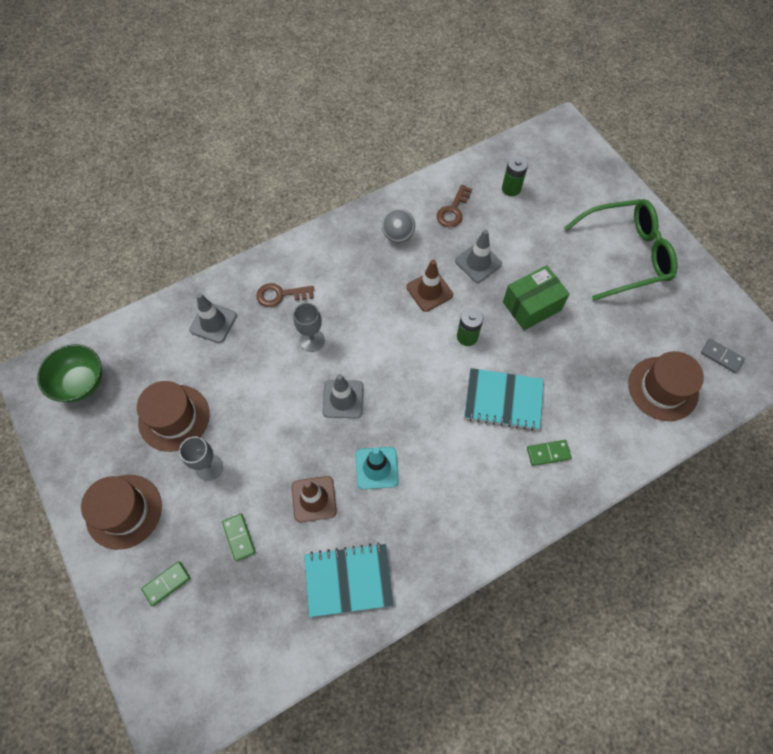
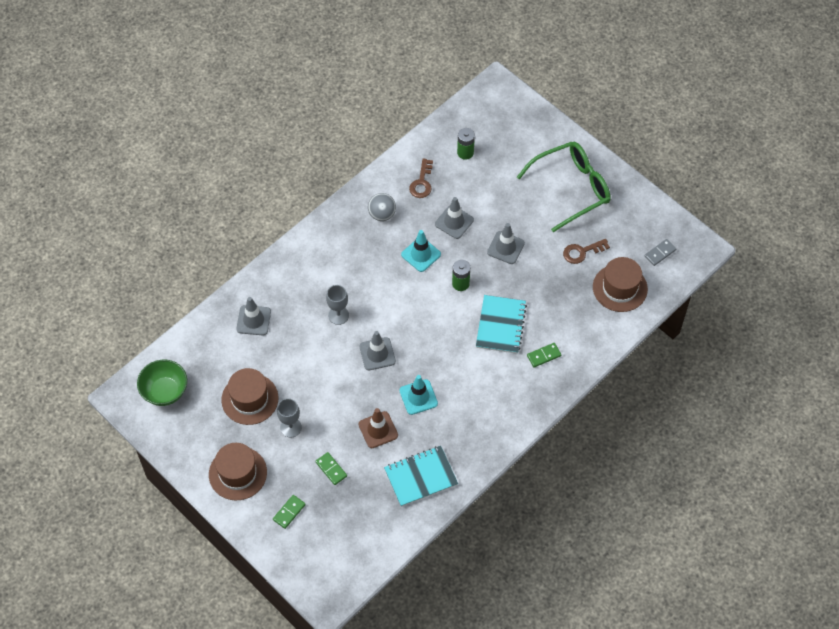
camera: 15 degrees left, 5 degrees down
brown key [256,283,314,307] -> brown key moved to [563,239,610,264]
brown traffic cone [407,260,453,312] -> turquoise traffic cone [401,230,441,272]
turquoise notebook [464,368,544,431] -> turquoise notebook turned 75 degrees counterclockwise [476,295,527,354]
green box [503,265,570,330] -> grey traffic cone [487,223,525,264]
grey domino [701,339,745,373] -> grey domino turned 60 degrees counterclockwise [644,239,676,266]

